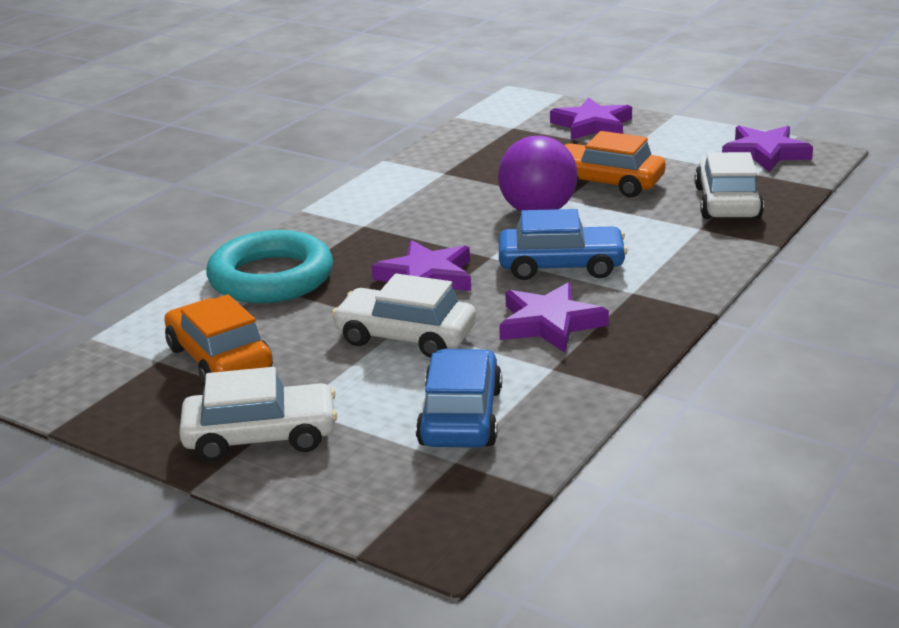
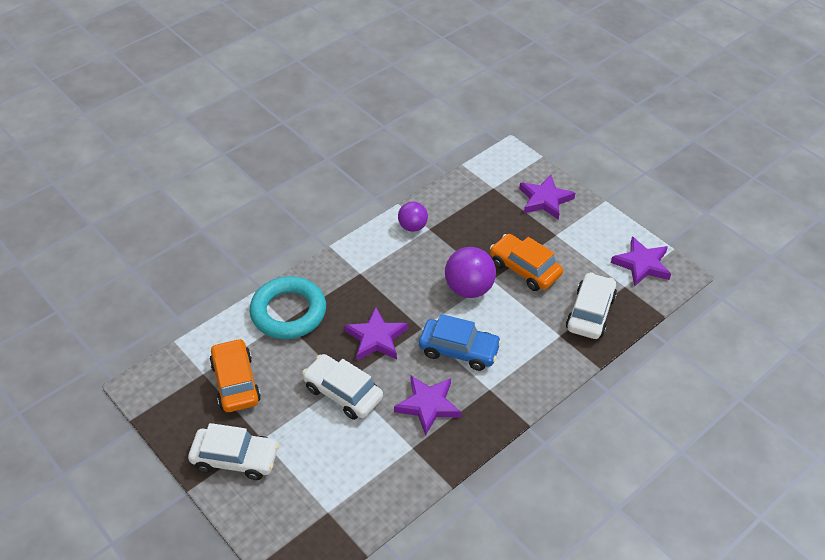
camera: 15 degrees right, 20 degrees up
blue car [416,349,502,448] -> none
none -> purple ball [398,202,428,232]

